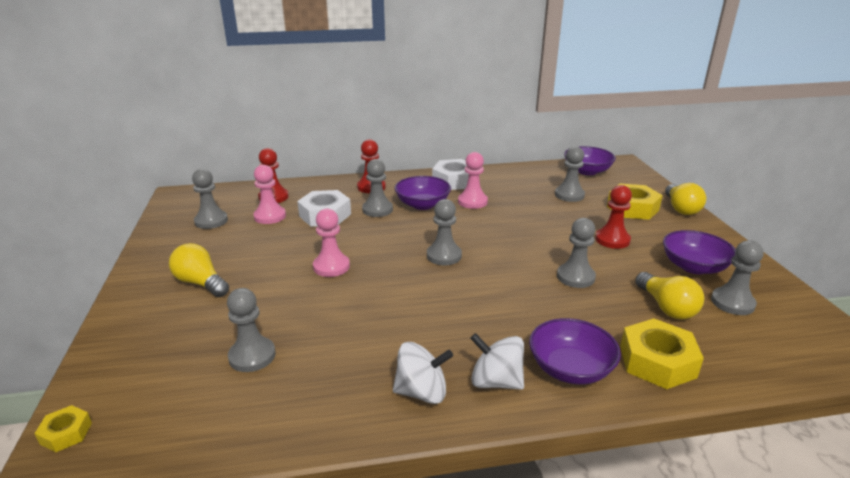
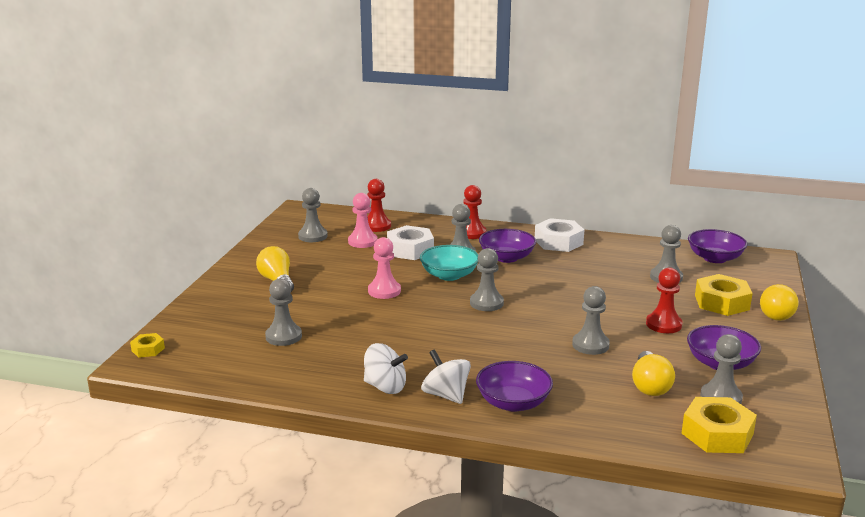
camera: 25 degrees right, 5 degrees down
pink pawn [458,152,488,209] -> none
yellow nut [620,319,704,389] -> yellow nut moved to [682,397,757,453]
none -> turquoise bowl [420,245,478,281]

